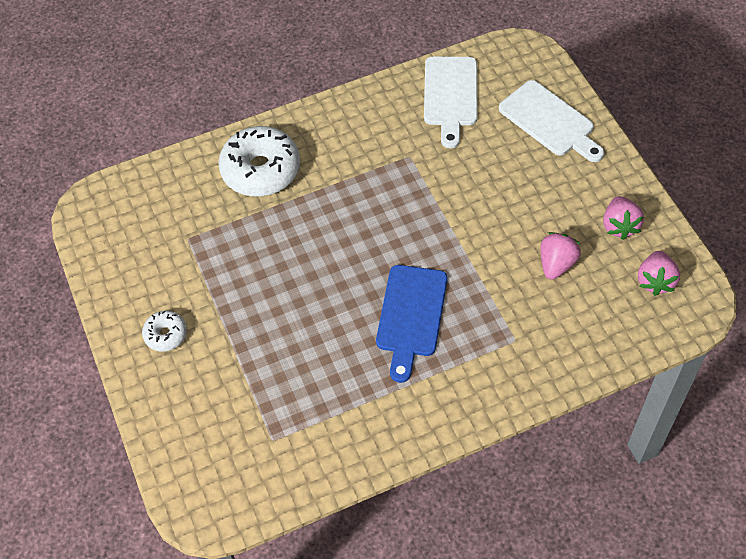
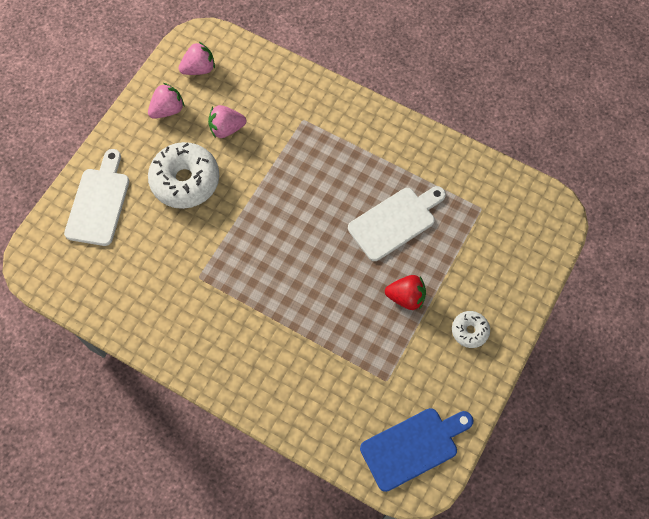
camera: 130 degrees left, 10 degrees up
white donut [218,126,300,197] -> white donut moved to [148,142,219,209]
blue cutting board [376,265,448,383] -> blue cutting board moved to [360,408,473,492]
white cutting board [424,56,477,148] -> white cutting board moved to [348,186,446,261]
none -> red strawberry [385,275,426,310]

